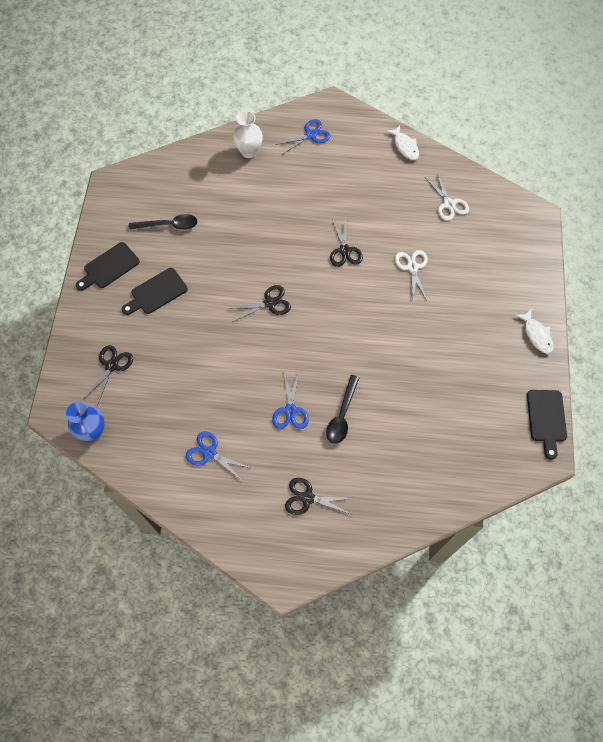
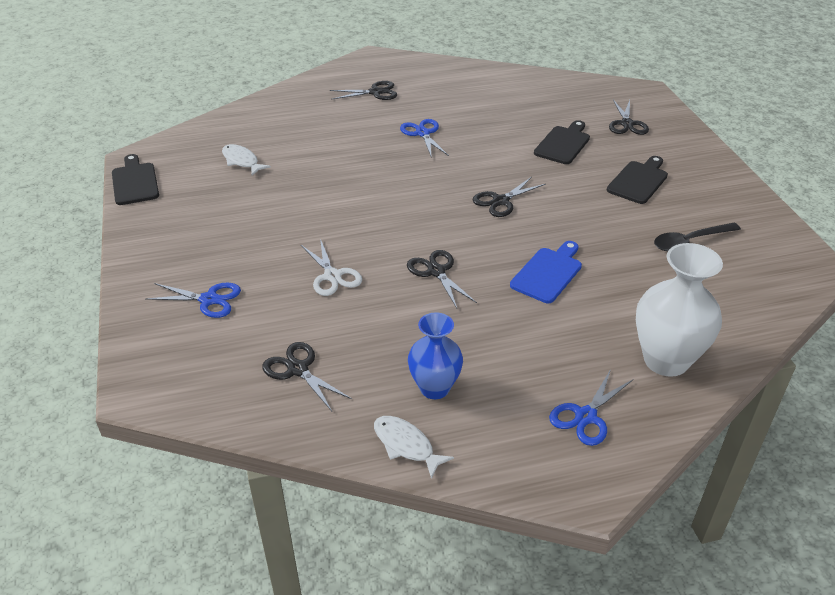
camera: 160 degrees right, 25 degrees down
blue vase [66,401,105,441] -> blue vase moved to [408,312,463,399]
black cutting board [76,242,140,291] -> black cutting board moved to [534,120,590,164]
blue scissors [186,431,251,480] -> blue scissors moved to [146,282,241,318]
white vase [233,111,263,158] -> white vase [636,243,723,377], size x1.53
black spoon [326,375,360,444] -> none
white scissors [426,172,469,221] -> black scissors [262,342,352,411]
white fish [515,308,553,354] -> white fish moved to [222,144,271,176]
none -> blue cutting board [510,241,582,303]

